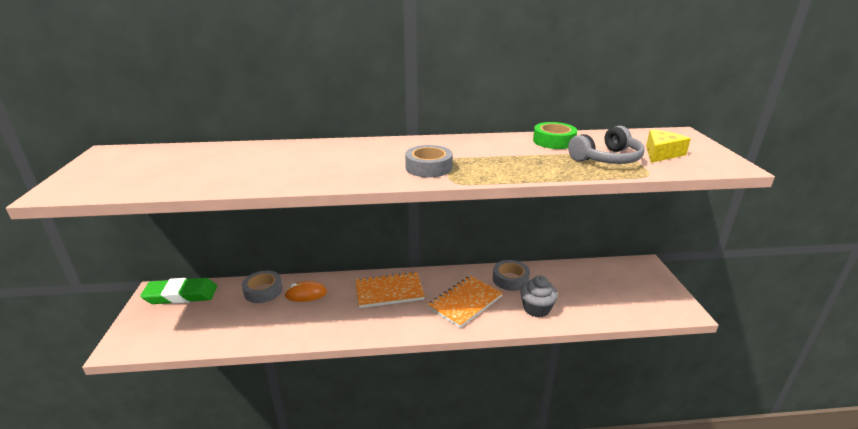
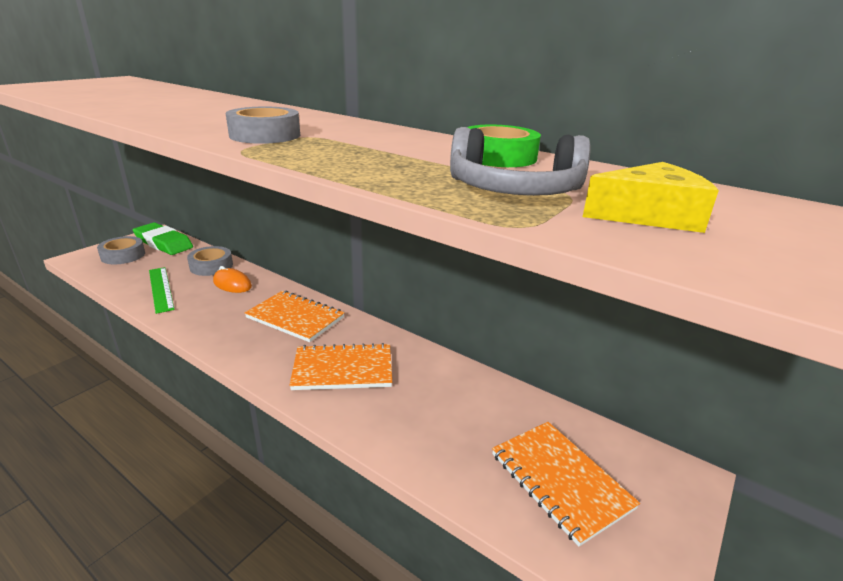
camera: 40 degrees right, 0 degrees up
grey tape [493,260,530,291] -> grey tape moved to [97,236,145,264]
grey cupcake [520,275,558,317] -> none
none -> green ruler [149,267,175,314]
none -> orange notebook [492,422,640,546]

